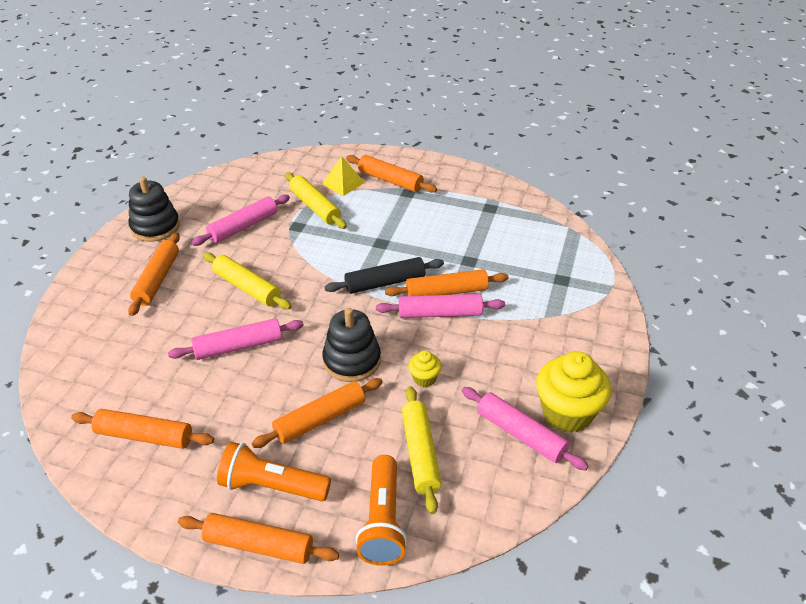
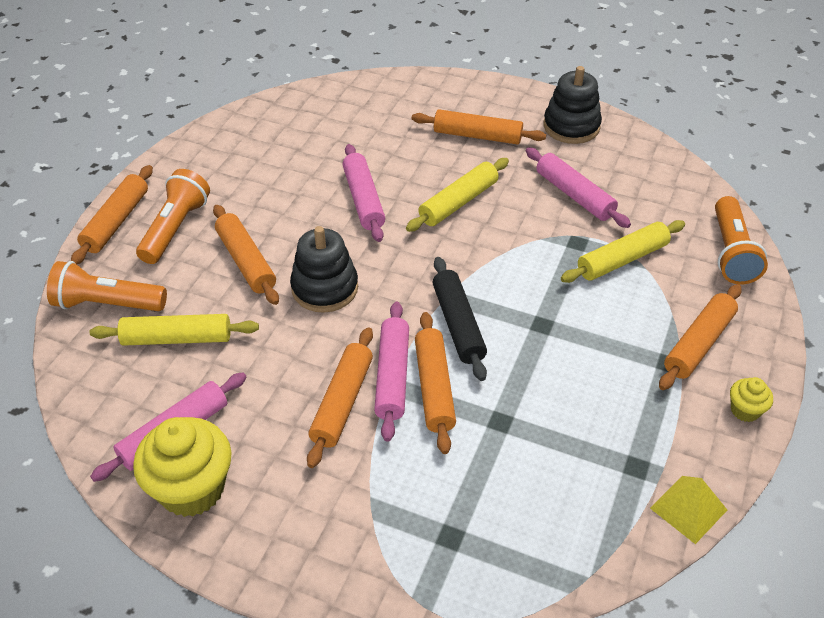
camera: 95 degrees right, 5 degrees up
orange rolling pin [71,409,214,449] -> orange rolling pin moved to [307,327,373,468]
yellow pyramid [322,156,365,196] -> yellow pyramid moved to [650,476,727,544]
yellow cupcake [408,350,442,387] -> yellow cupcake moved to [730,377,773,422]
none -> orange flashlight [715,196,768,285]

